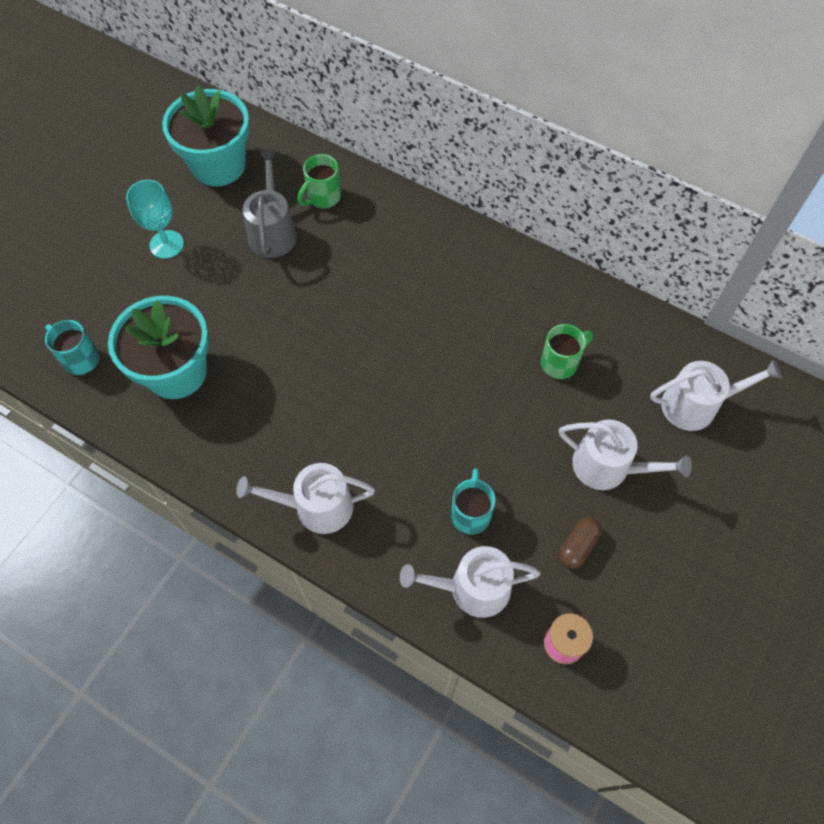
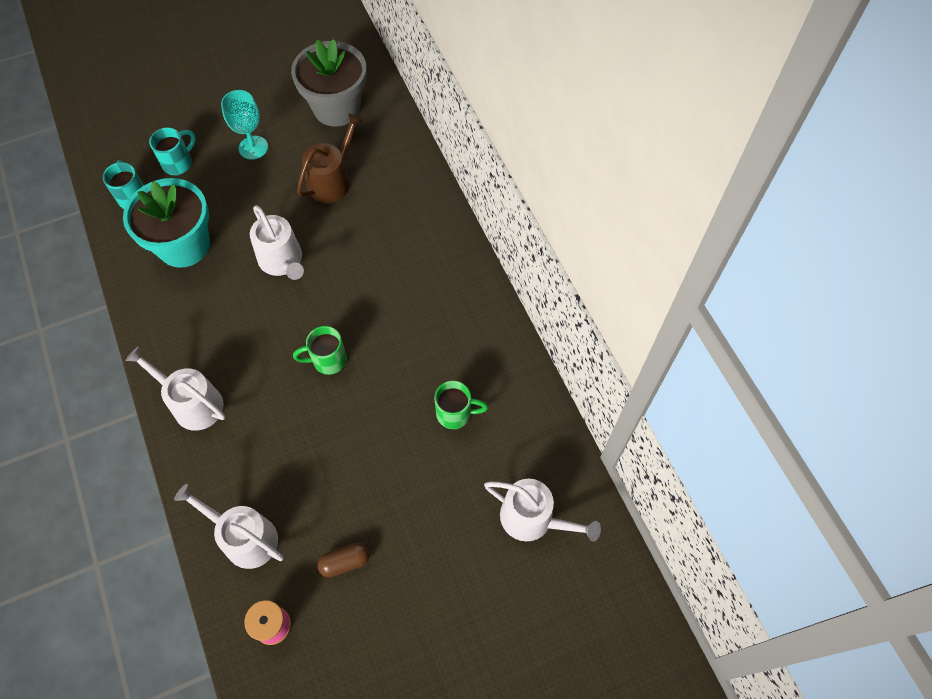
camera: 35 degrees right, 0 degrees up
turquoise flower pot [162,86,250,186] -> grey flower pot [291,39,367,126]
grey watering can [243,151,297,258] -> brown watering can [297,113,363,203]
green mug [297,154,341,208] -> green mug moved to [293,326,347,375]
turquoise mug [451,468,496,534] -> turquoise mug moved to [149,127,196,175]
white watering can [559,419,692,490] -> white watering can moved to [250,205,304,280]

